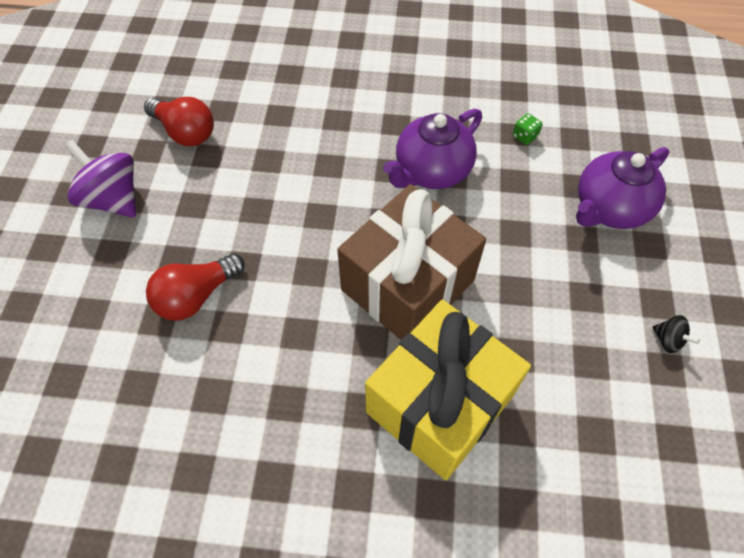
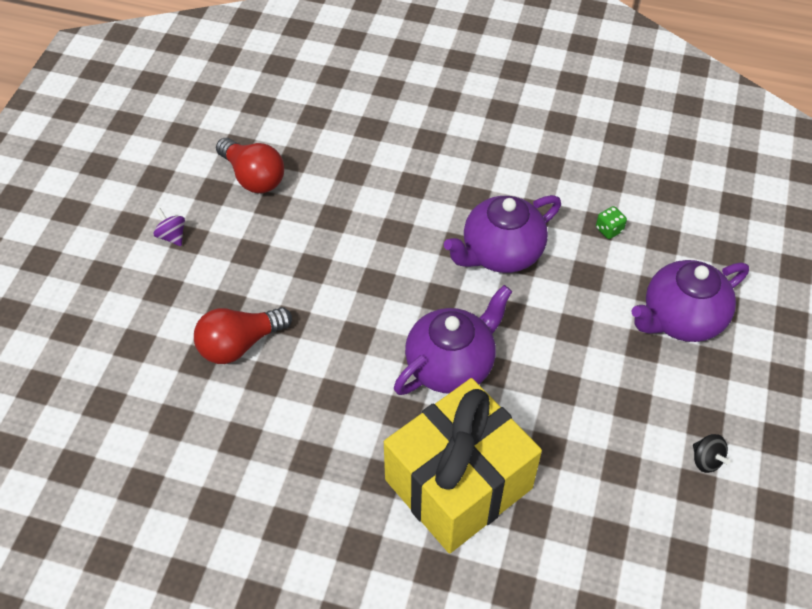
camera: 10 degrees right, 5 degrees down
purple spinning top [64,140,136,218] -> purple spinning top [154,208,185,246], size x0.47
brown gift [337,184,486,340] -> purple teapot [394,285,512,395]

